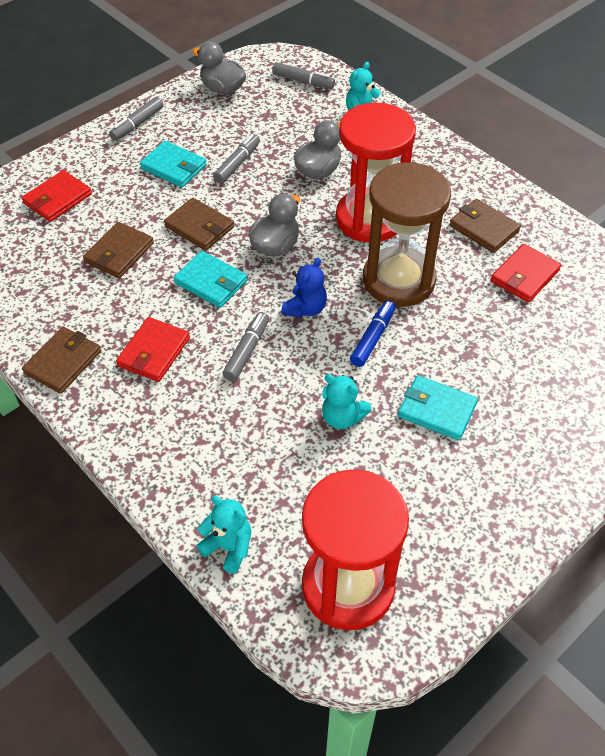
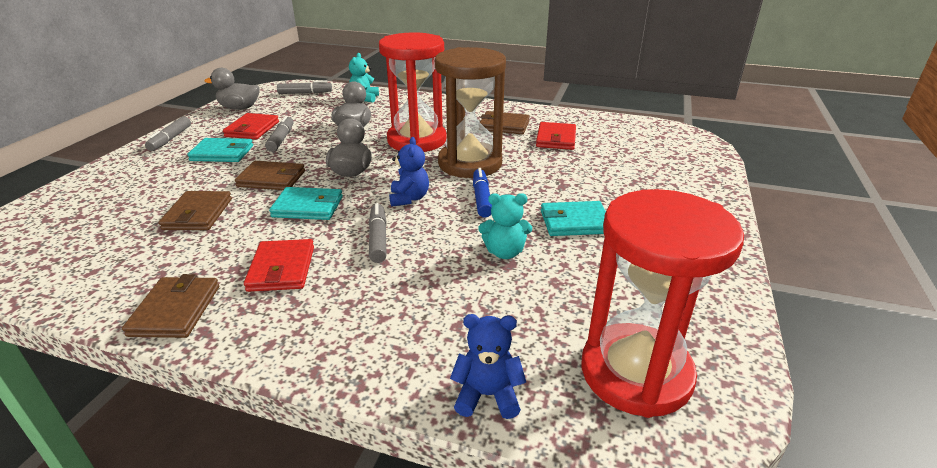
camera: 30 degrees left, 20 degrees down
red wallet [22,170,92,222] -> red wallet moved to [223,113,279,139]
turquoise teddy bear [196,496,251,574] -> blue teddy bear [450,314,526,419]

